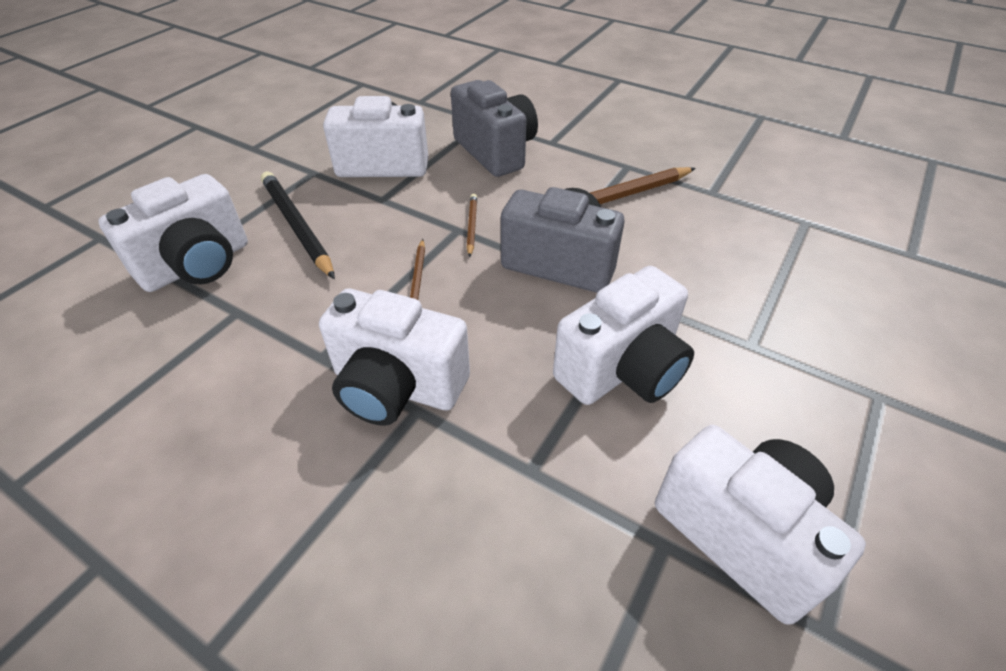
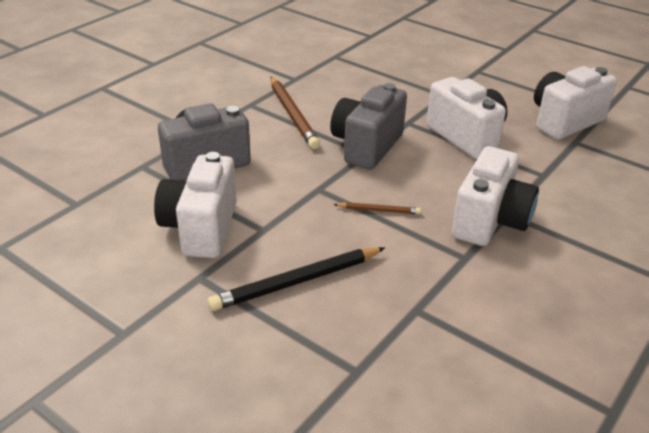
camera: 85 degrees left, 10 degrees down
white camera [98,174,248,292] -> none
brown pencil [466,194,477,257] -> none

